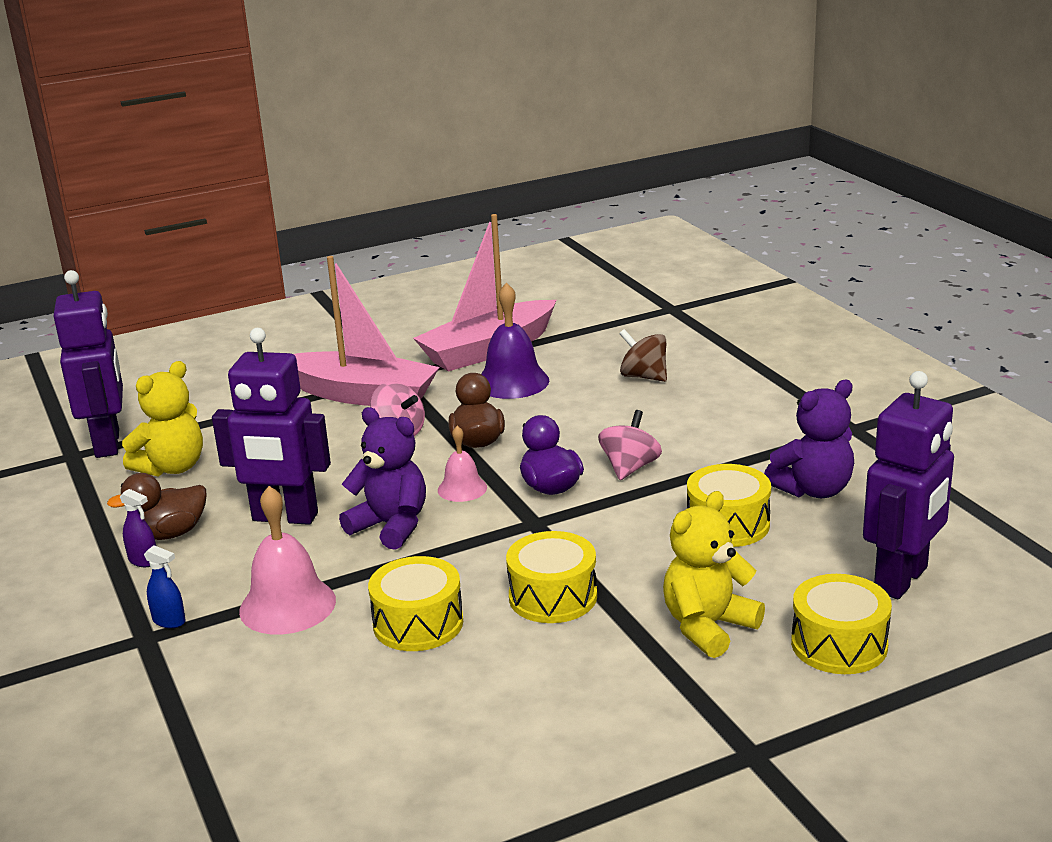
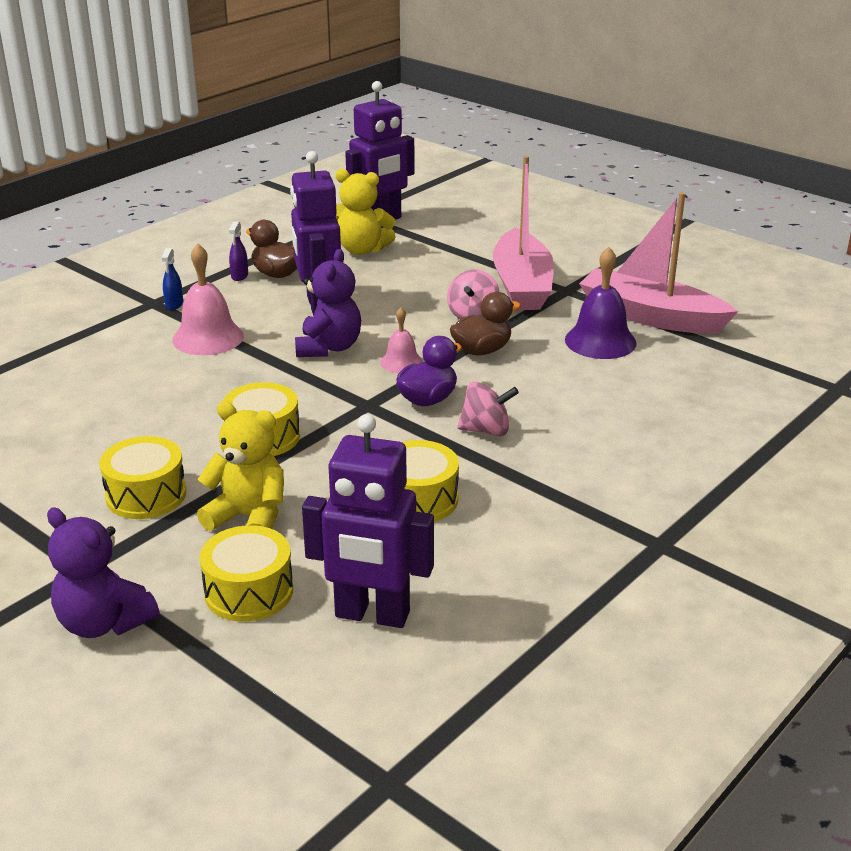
camera: 65 degrees right, 5 degrees up
yellow drum [368,556,463,651] -> yellow drum moved to [99,436,186,519]
brown spinning top [619,329,667,382] -> none
purple teddy bear [764,380,854,498] -> purple teddy bear moved to [47,508,159,638]

